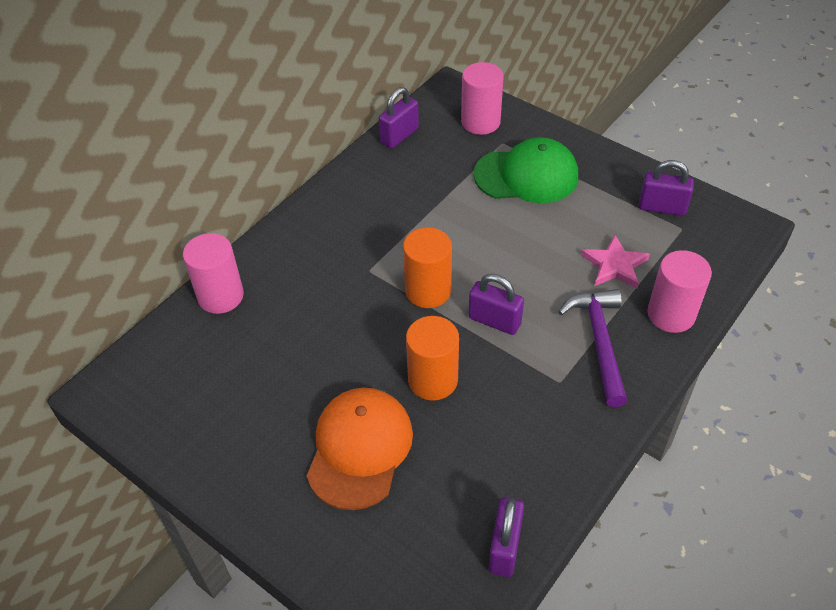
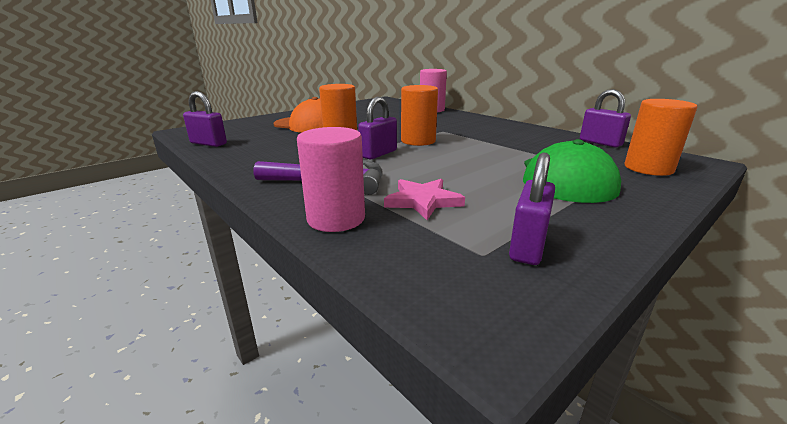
camera: 100 degrees right, 25 degrees down
pink cylinder [461,62,504,135] -> orange cylinder [624,99,697,176]

